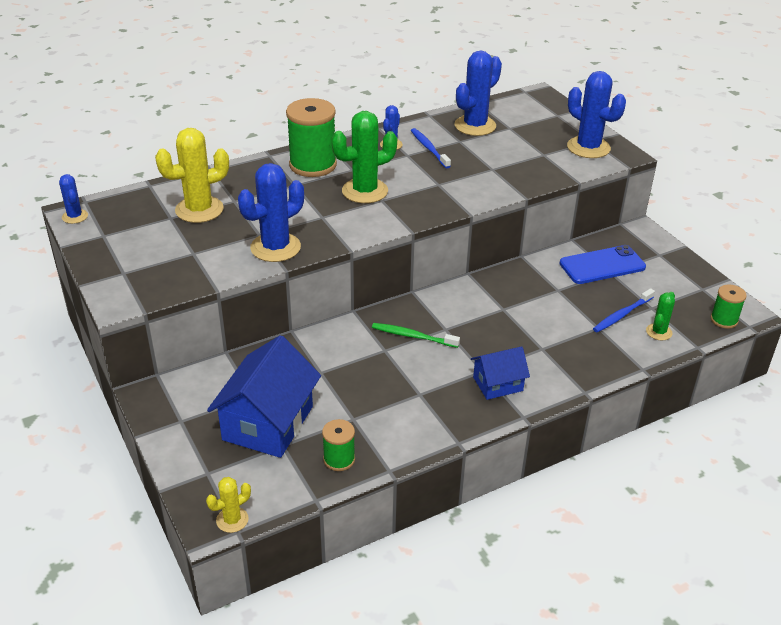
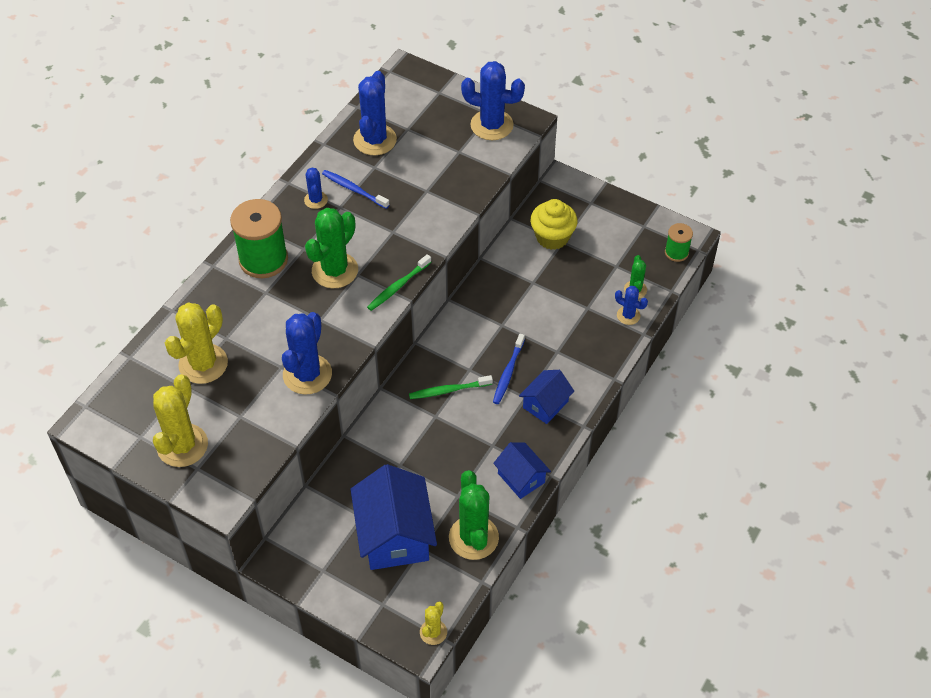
camera: 30 degrees left, 15 degrees up
blue cactus [59,174,88,224] -> blue cactus moved to [615,286,648,325]
green spool [322,419,355,471] -> green cactus [449,470,499,560]
blue phone [559,245,646,284] -> yellow cupcake [530,199,577,250]
blue toothbrush [593,288,655,333] -> blue toothbrush moved to [493,333,525,404]
none -> yellow cactus [153,374,208,467]
none -> green toothbrush [367,254,431,311]
none -> blue house [493,442,551,499]

